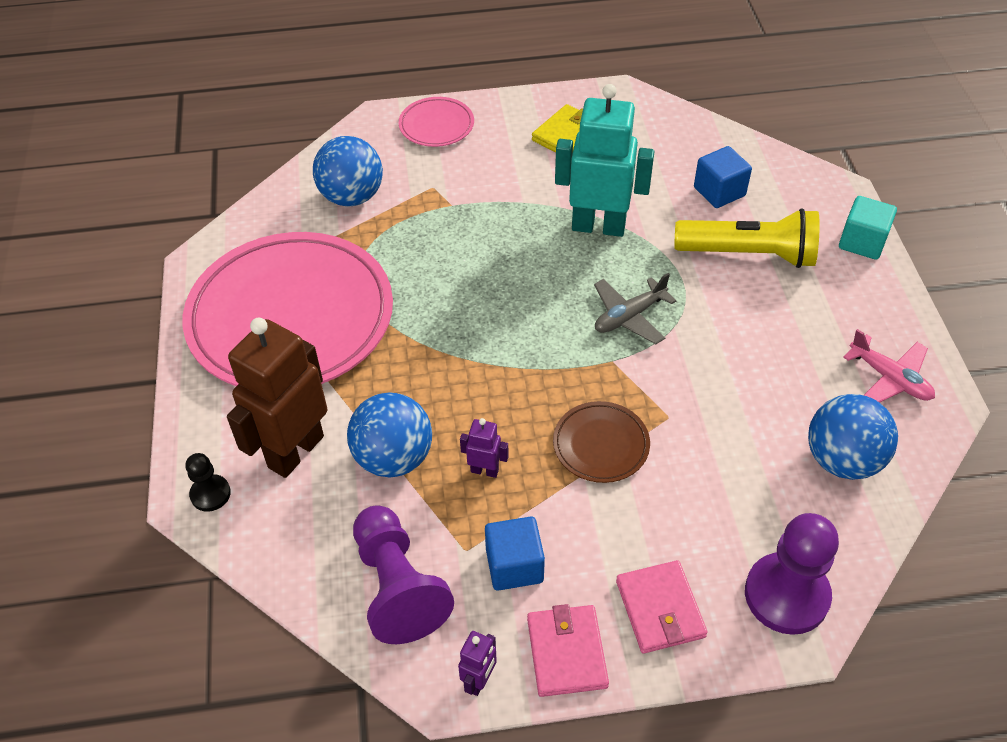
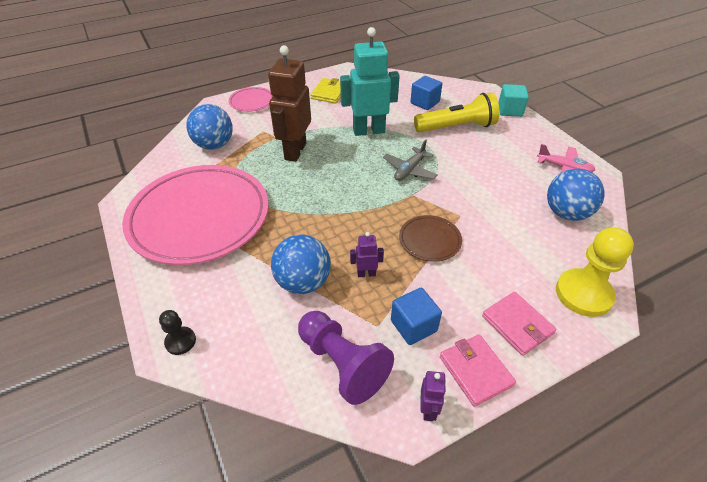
camera: 20 degrees left, 5 degrees down
brown robot [227,318,327,478] -> brown robot moved to [268,45,311,162]
purple pawn [745,513,839,635] -> yellow pawn [556,227,634,317]

